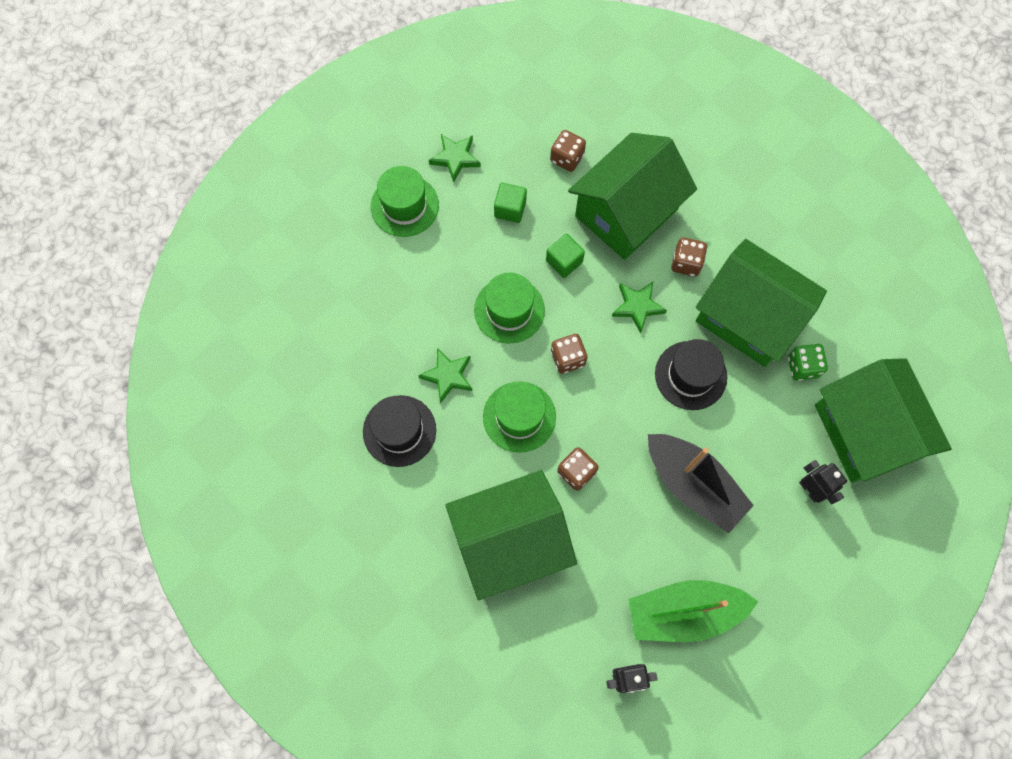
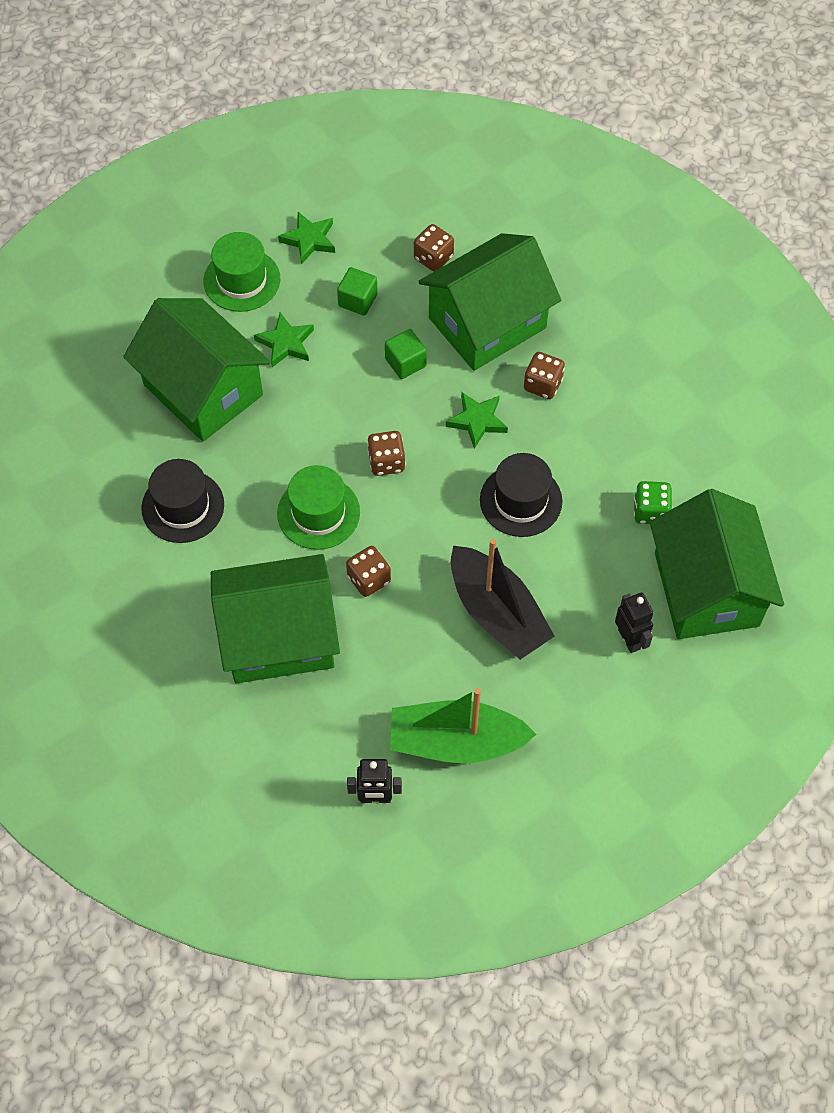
camera: 10 degrees right, 10 degrees down
green star [418,348,473,403] -> green star moved to [254,313,314,367]
green hat [474,272,545,344] -> none
green house [696,239,827,367] -> green house moved to [123,298,270,442]

